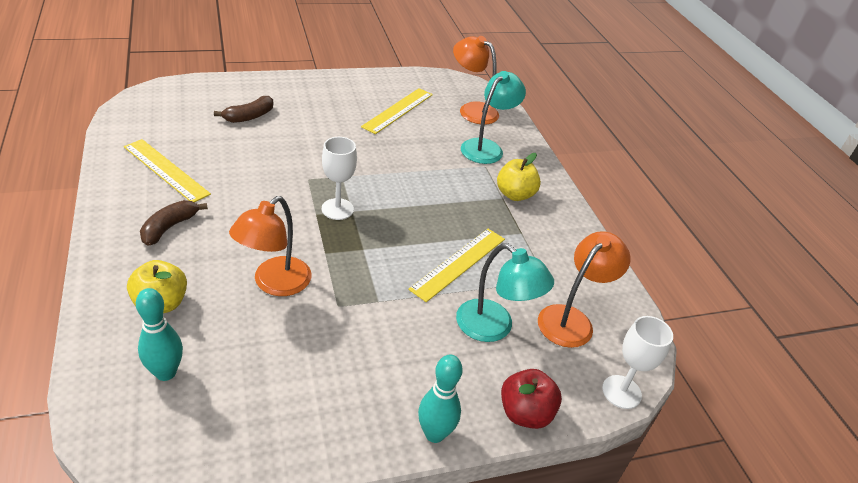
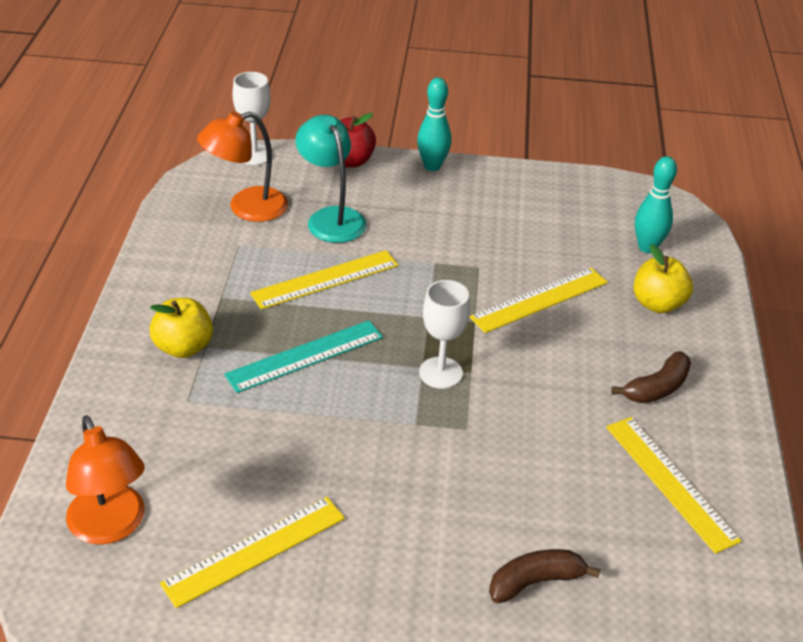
camera: 155 degrees left, 0 degrees up
orange lamp [229,196,311,296] -> yellow ruler [469,268,608,333]
turquoise lamp [461,71,526,164] -> none
none -> turquoise ruler [224,320,383,393]

